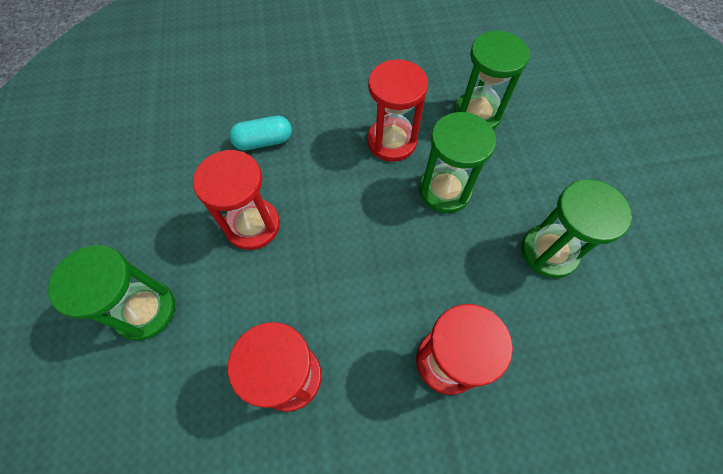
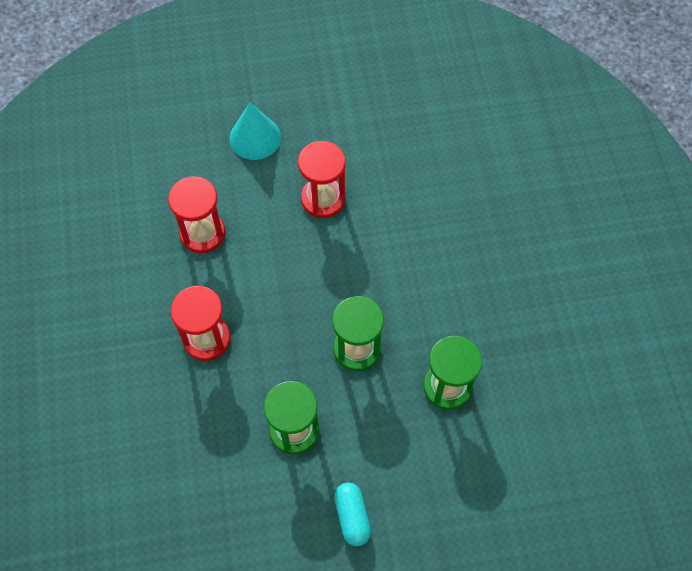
camera: 90 degrees right, 0 degrees up
green hourglass [48,245,175,340] -> turquoise cone [230,103,281,160]
turquoise capsule [229,116,292,150] -> turquoise capsule moved to [334,483,371,546]
red hourglass [367,59,428,162] -> none

